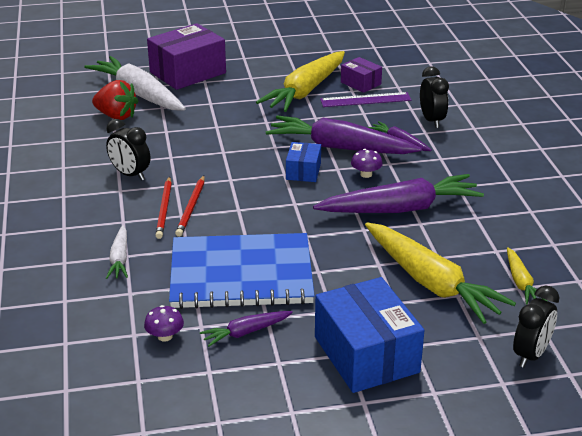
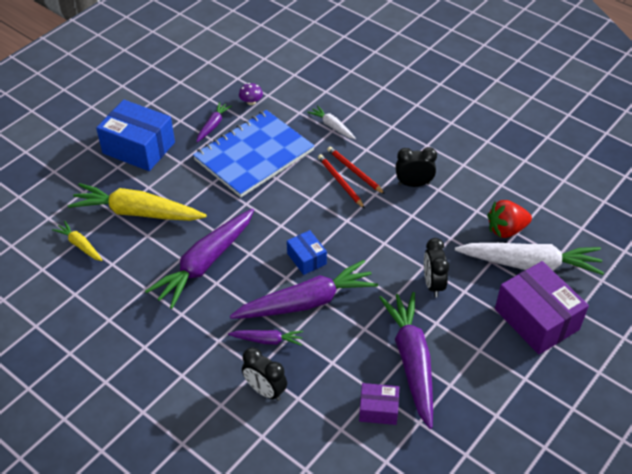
camera: 140 degrees right, 15 degrees up
purple box [147,23,226,90] -> purple box turned 45 degrees counterclockwise [495,261,589,354]
yellow carrot [256,51,345,112] -> purple carrot [379,292,433,429]
purple ruler [320,92,411,107] -> none
purple mushroom [351,149,383,178] -> none
black clock [513,285,559,368] -> black clock moved to [424,238,449,297]

